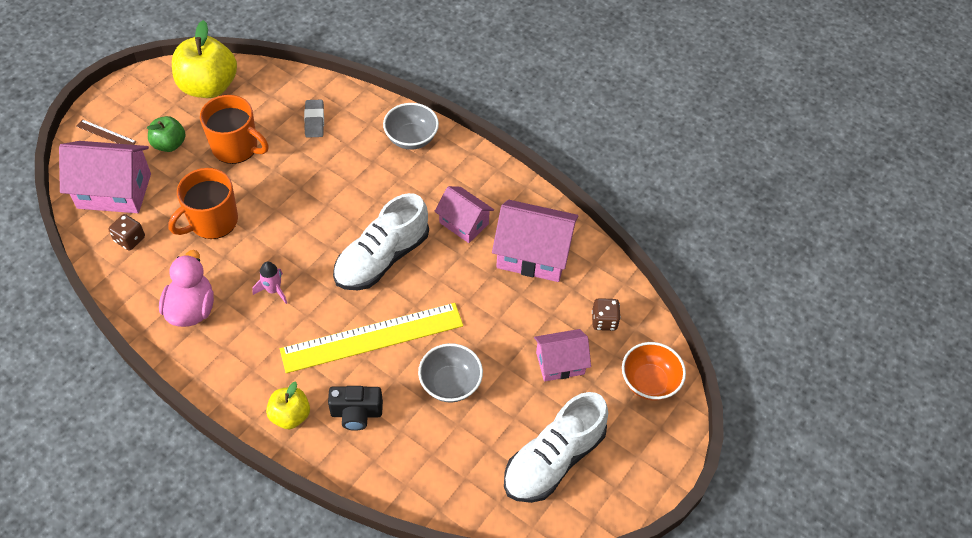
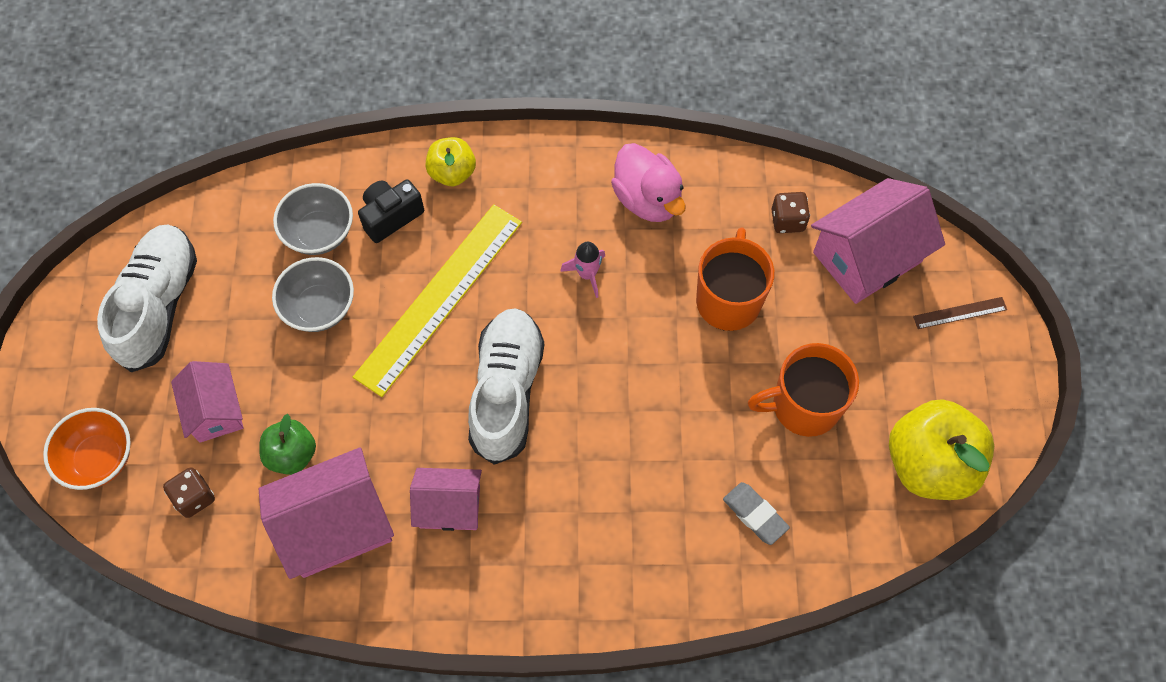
camera: 145 degrees right, 10 degrees up
green apple [147,116,185,152] -> green apple moved to [259,414,316,475]
grey bowl [383,103,439,150] -> grey bowl moved to [273,183,353,255]
pink house [534,329,591,382] -> pink house turned 60 degrees counterclockwise [171,361,244,443]

